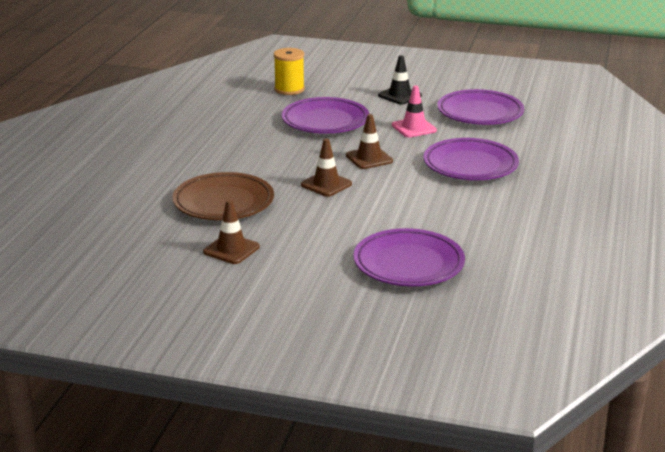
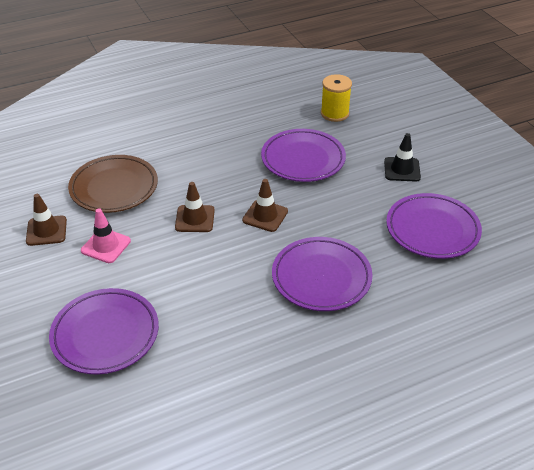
camera: 50 degrees right, 15 degrees up
pink traffic cone [392,86,437,137] -> pink traffic cone moved to [81,208,131,263]

